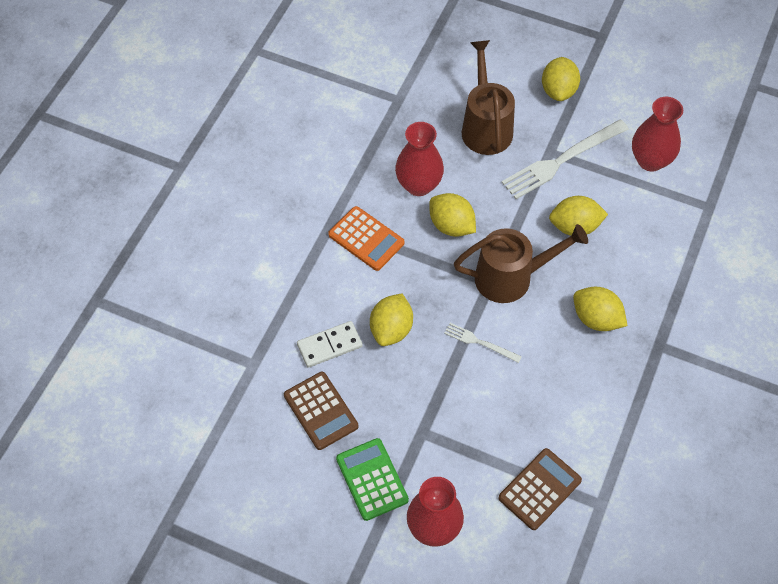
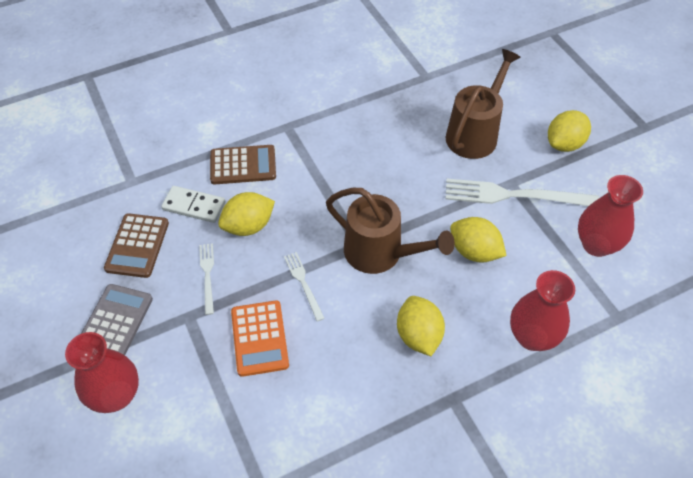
camera: 40 degrees right, 5 degrees down
orange calculator [328,206,405,271] -> orange calculator moved to [231,300,289,377]
green calculator [336,438,409,521] -> grey calculator [81,284,153,355]
red vase [395,122,444,196] -> red vase moved to [510,270,575,351]
yellow lemon [429,193,476,237] -> none
brown calculator [498,448,582,530] -> brown calculator moved to [210,145,276,184]
none -> white fork [199,243,214,315]

